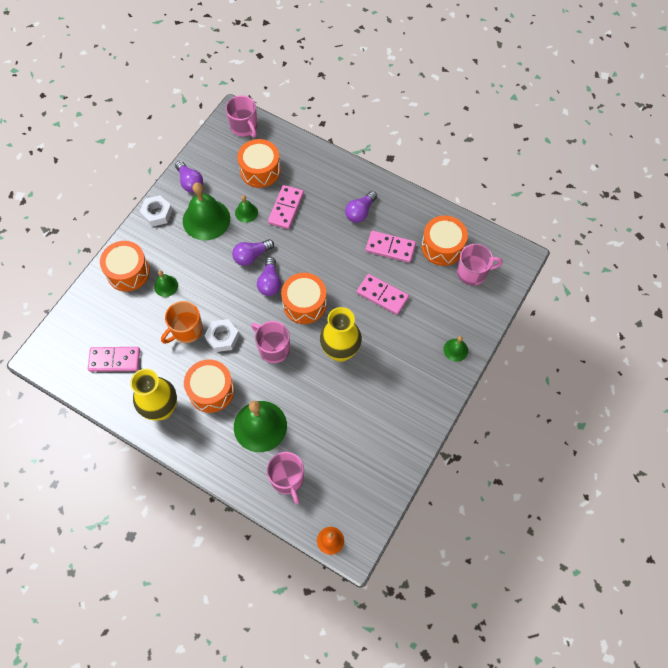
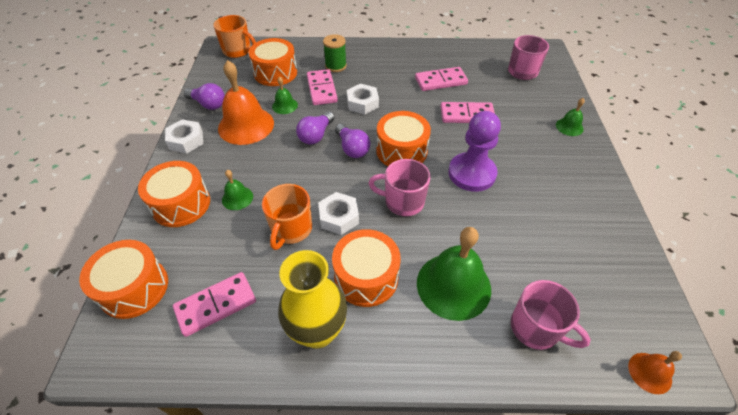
camera: 30 degrees left, 15 degrees down
green bell [183,182,230,240] -> orange bell [218,60,274,145]
pink mug [226,96,257,137] -> orange mug [213,15,256,58]
yellow vase [320,307,362,362] -> purple pawn [448,111,501,192]
purple light bulb [345,191,377,223] -> none
orange drum [421,216,468,266] -> orange drum moved to [79,240,168,319]
none -> green spool [323,34,347,72]
none -> white nut [347,84,379,114]

